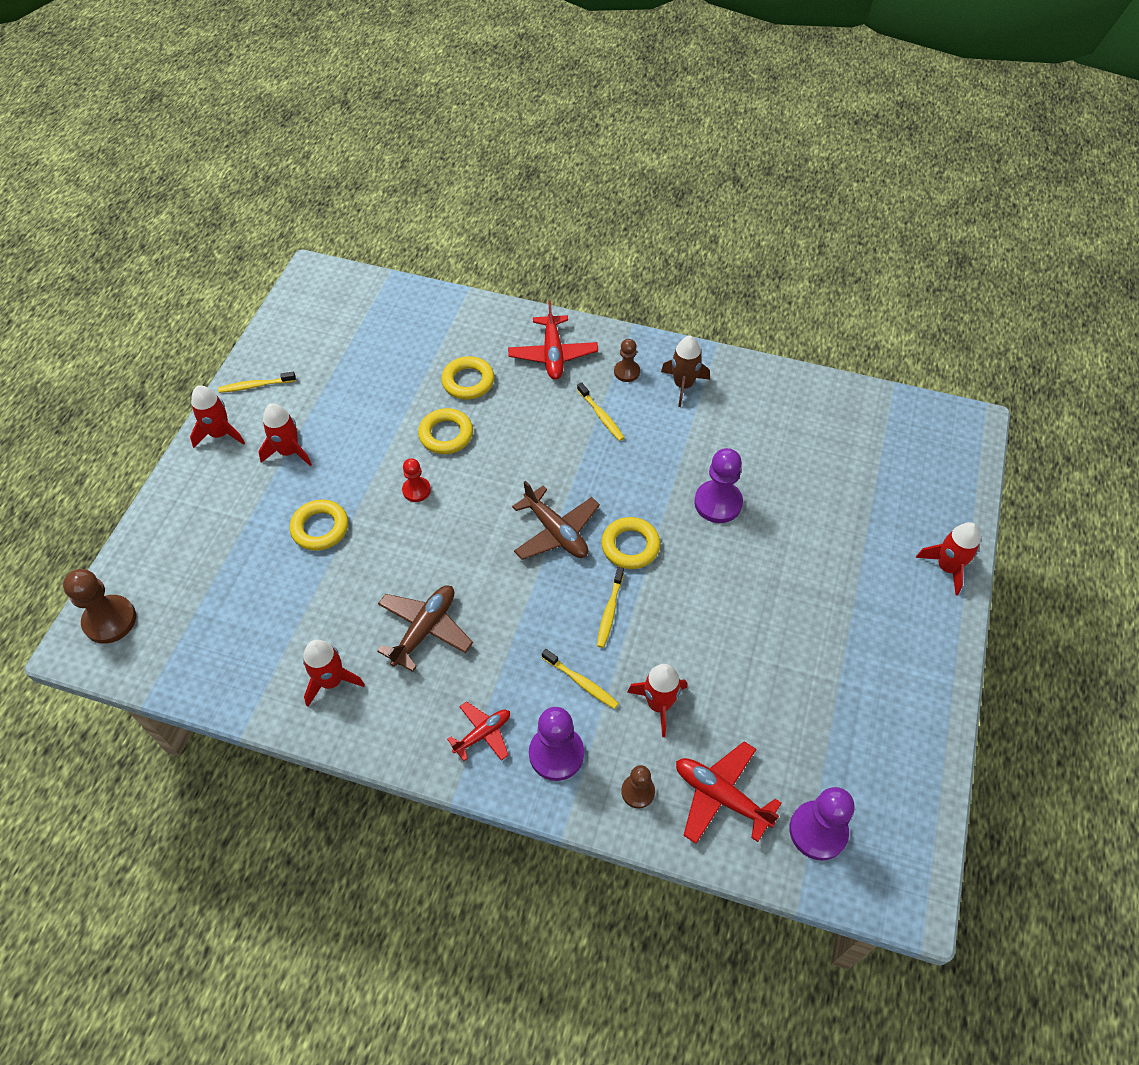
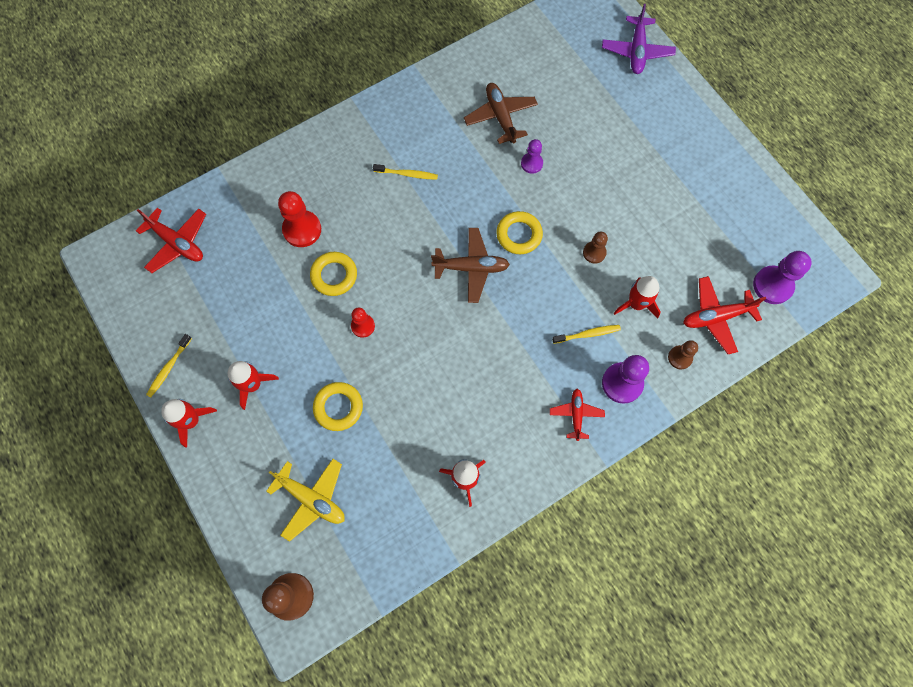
camera: 50 degrees left, 15 degrees up
brown plane [377,585,473,672] -> brown plane moved to [464,83,538,144]
yellow ring [441,356,494,400] -> red pawn [278,191,321,247]
red plane [508,301,598,380] -> red plane moved to [136,208,206,273]
yellow toothbrush [597,567,624,648] -> none
brown pawn [614,339,640,382] -> brown pawn moved to [583,232,608,264]
brown rocket [661,336,710,407] -> none
purple pawn [694,448,743,523] -> purple pawn [521,139,543,174], size x0.60
red rocket [916,522,980,596] -> none
none -> yellow plane [266,459,345,542]
none -> purple plane [602,4,676,74]

